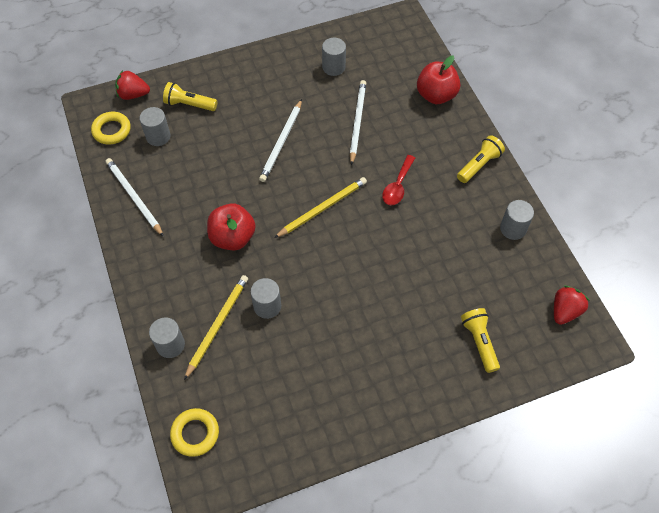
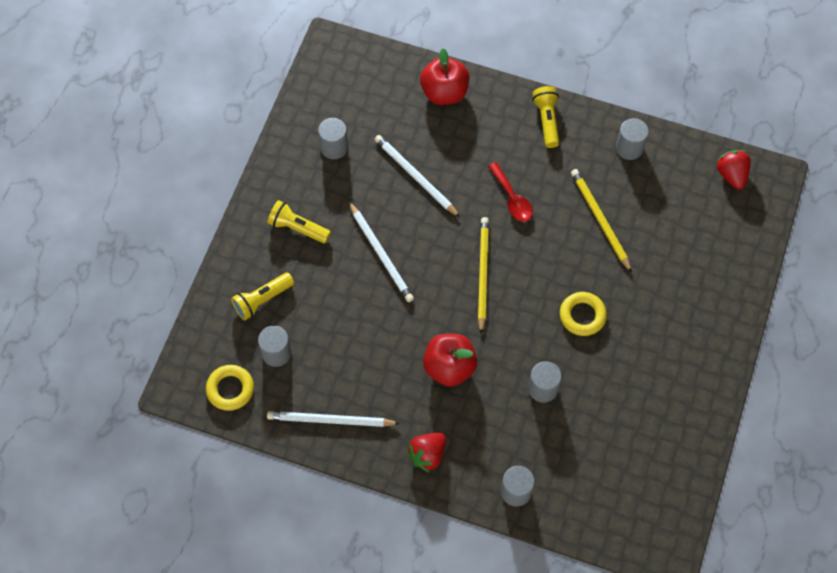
camera: 50 degrees left, 5 degrees up
red strawberry [115,70,150,100] -> red strawberry moved to [406,433,446,473]
yellow ring [170,408,219,457] -> yellow ring moved to [560,292,607,336]
yellow pencil [184,275,248,380] -> yellow pencil moved to [571,169,632,273]
yellow flashlight [461,308,500,373] -> yellow flashlight moved to [267,200,331,243]

